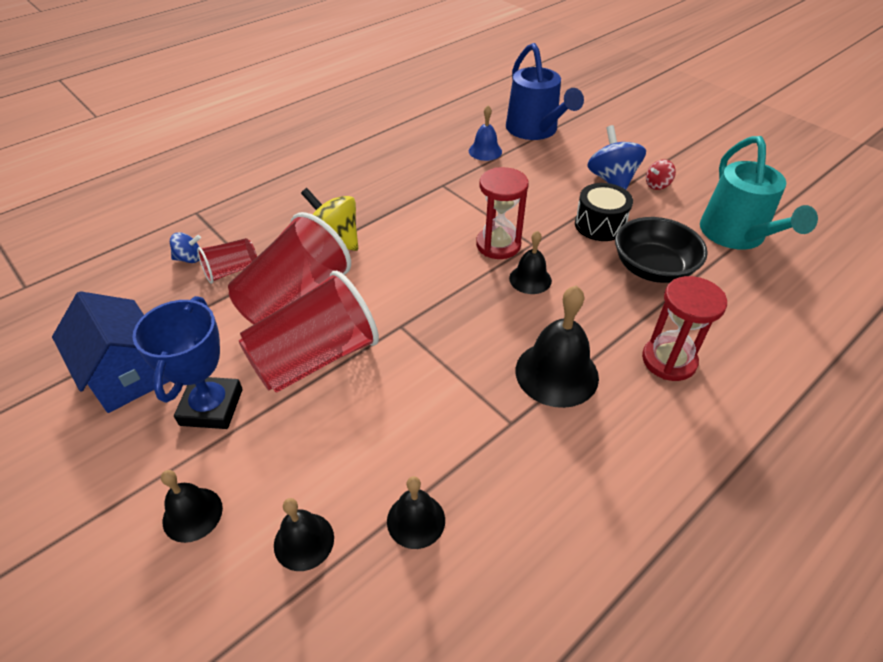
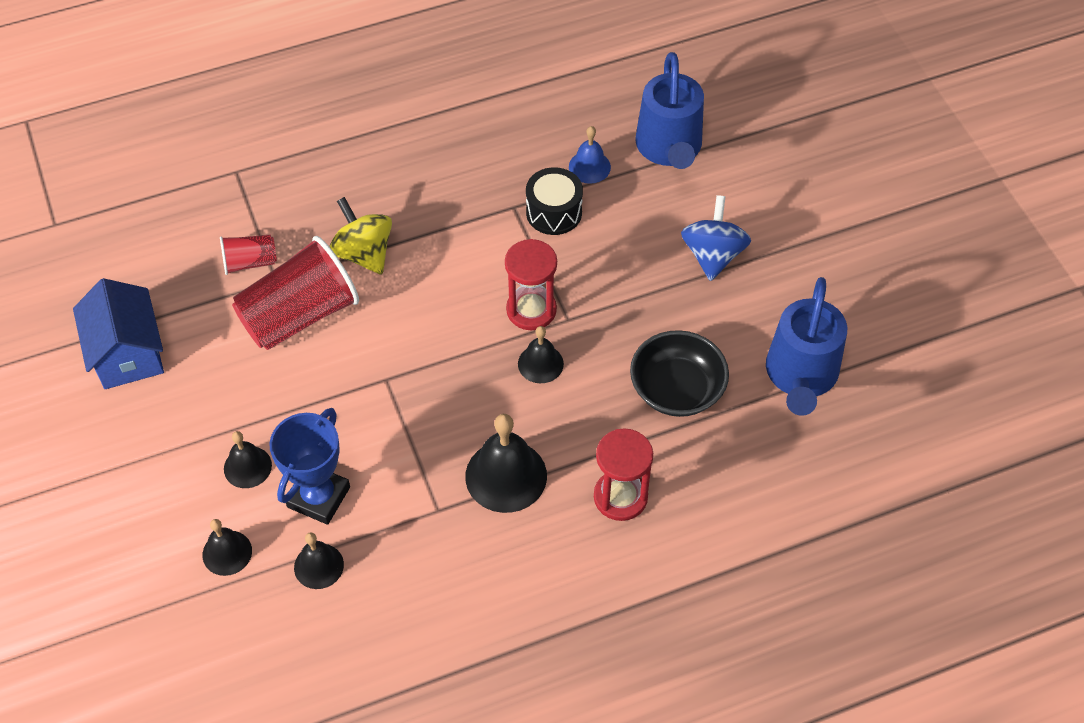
camera: 20 degrees right, 10 degrees up
blue trophy [133,296,243,429] -> blue trophy moved to [269,408,350,525]
black bell [161,470,223,543] -> black bell moved to [224,431,272,488]
blue spinning top [170,232,201,263] -> none
red cup [239,271,379,393] -> none
black drum [575,183,633,241] -> black drum moved to [526,167,583,235]
red spinning top [646,159,676,190] -> none
turquoise watering can [700,136,818,249] -> blue watering can [766,277,847,416]

